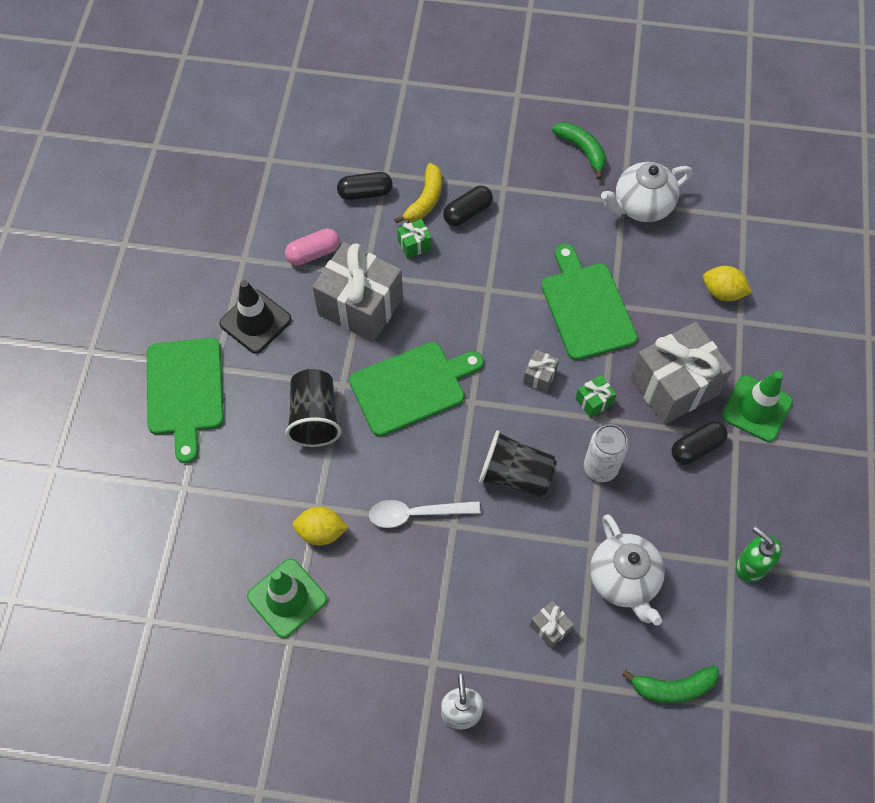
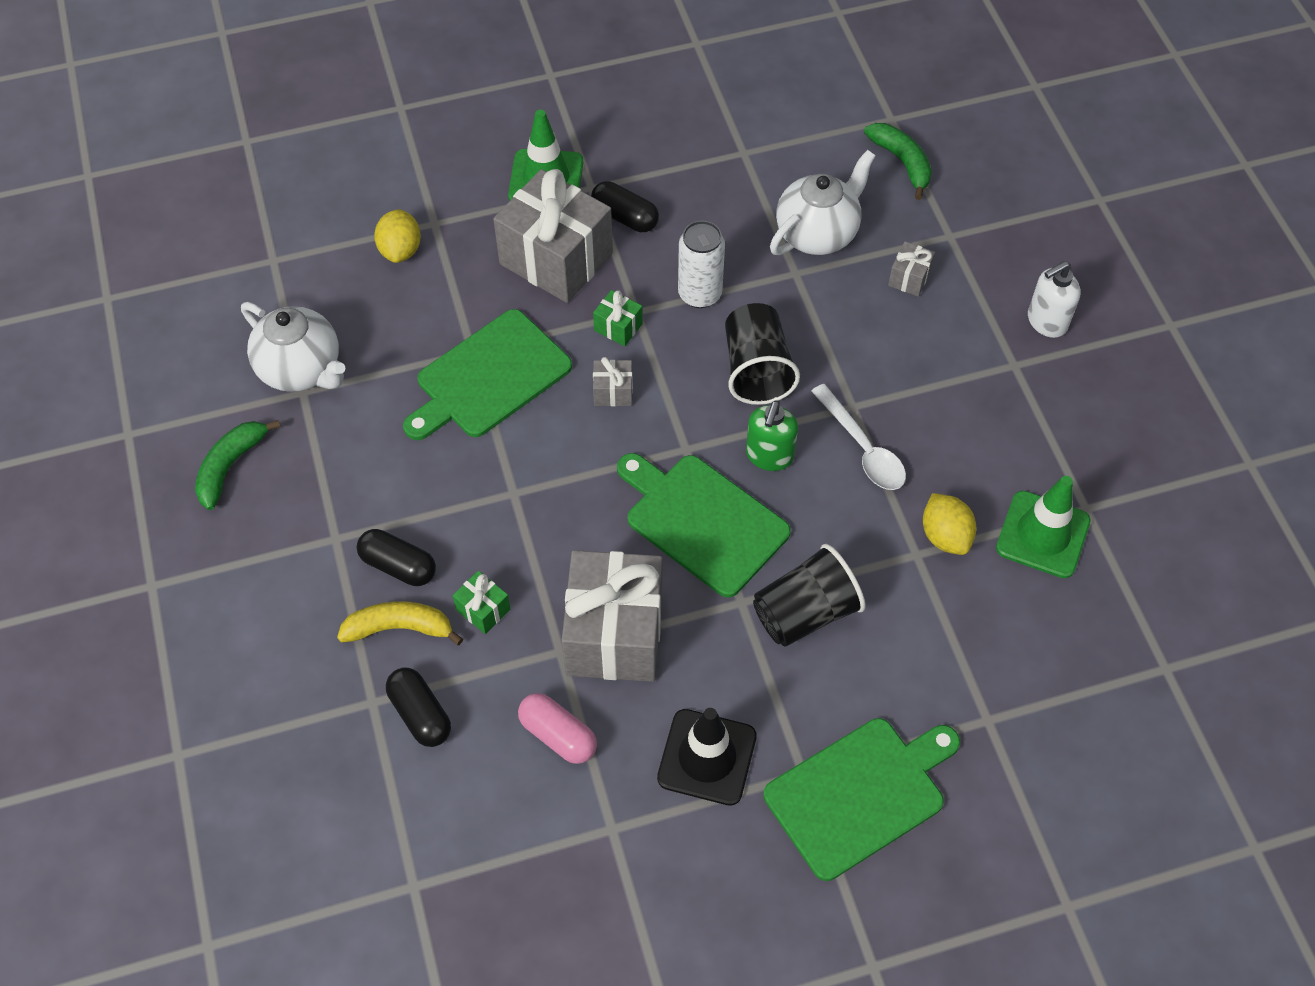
camera: 115 degrees left, 5 degrees down
green soap dispenser [735,527,781,582] -> green soap dispenser moved to [746,400,798,471]

